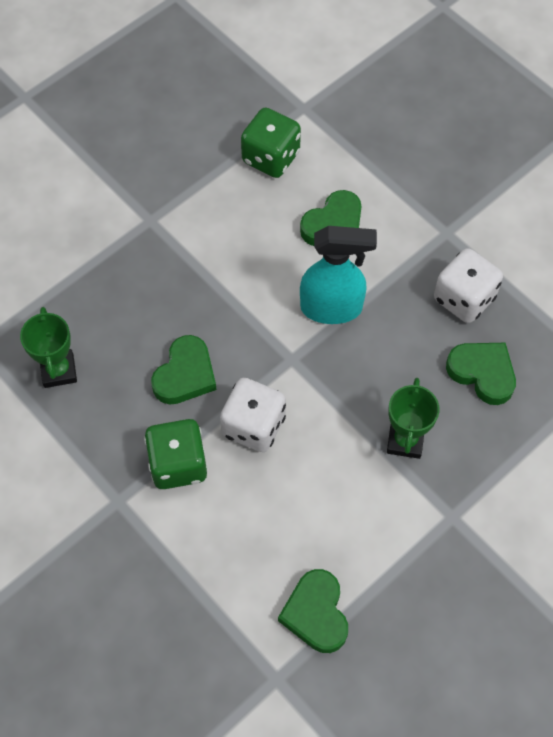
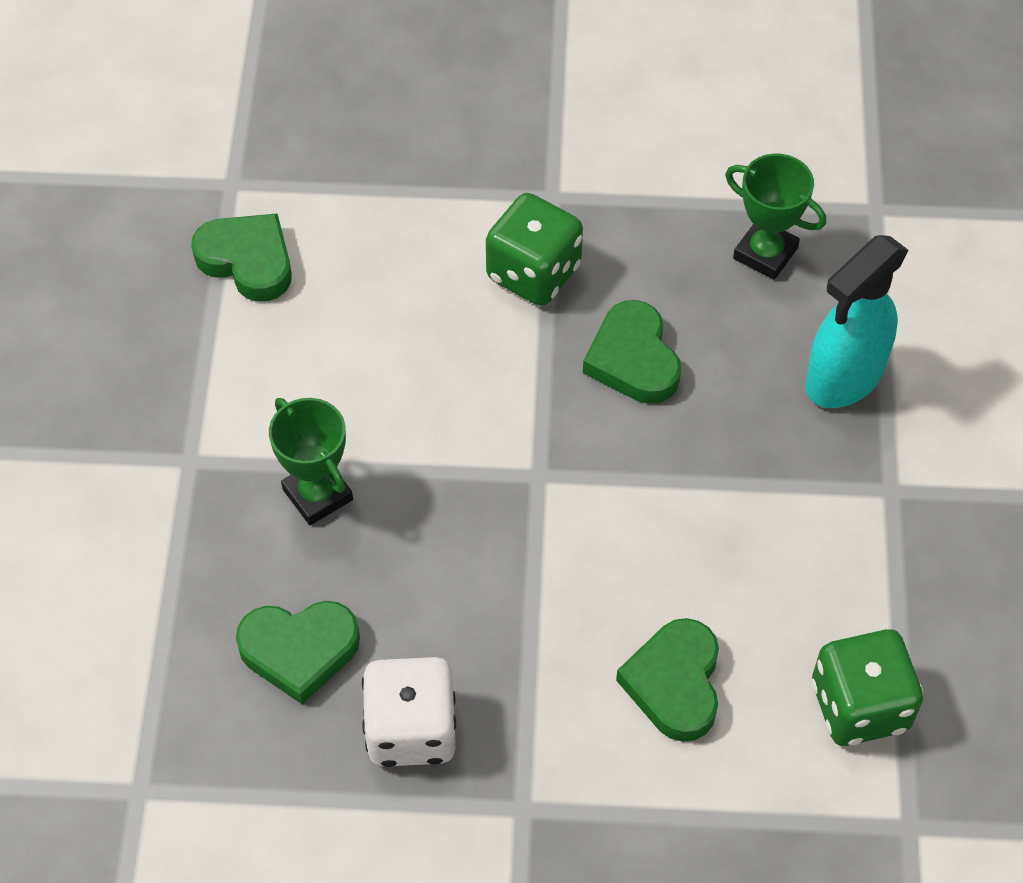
camera: 135 degrees right, 5 degrees down
white dice [220,378,286,452] -> none
turquoise spray bottle [300,226,377,324] -> turquoise spray bottle moved to [805,235,908,408]

